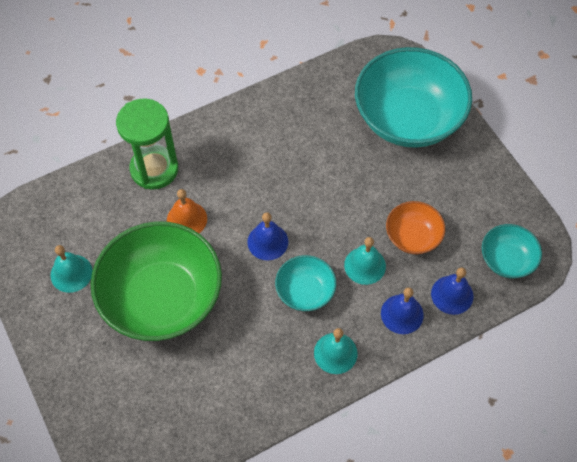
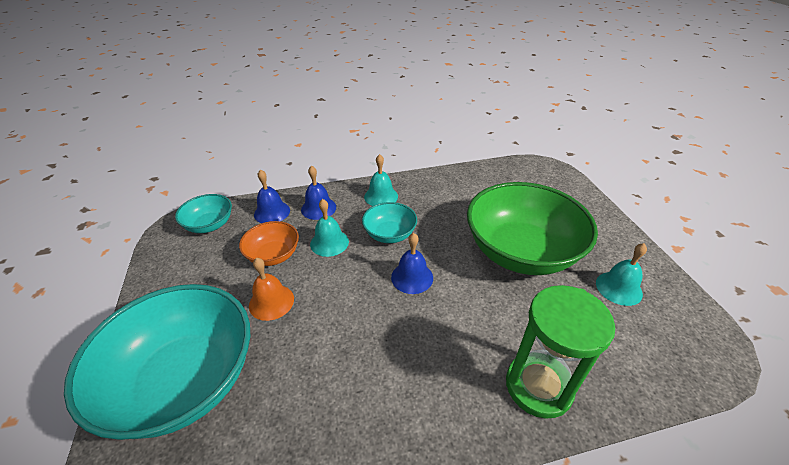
camera: 165 degrees left, 20 degrees down
orange bell [167,189,207,233] -> orange bell moved to [249,257,294,321]

